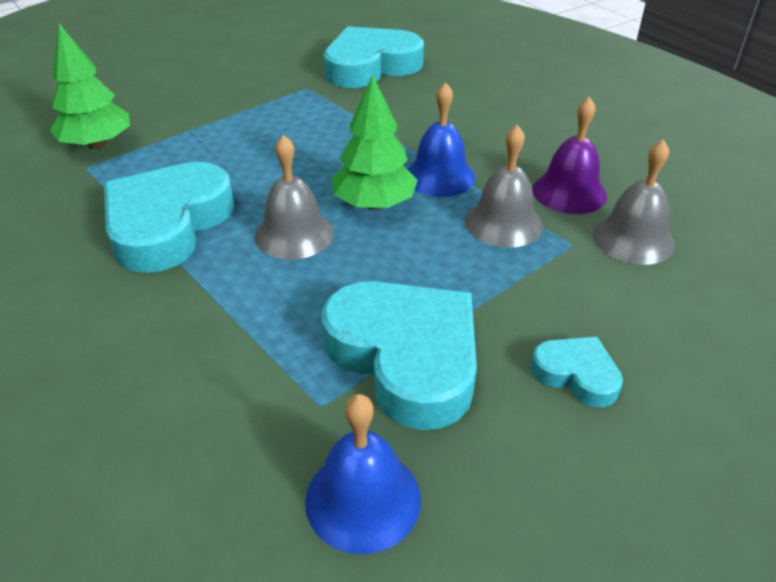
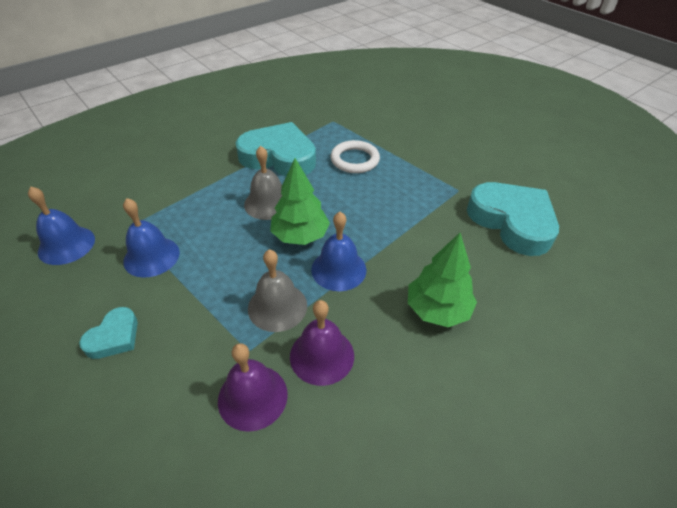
camera: 85 degrees right, 5 degrees up
green tree [50,23,130,149] -> green tree moved to [408,233,477,327]
turquoise heart [322,281,477,430] -> blue bell [123,198,180,278]
grey bell [593,140,675,265] -> purple bell [218,343,288,432]
none -> white ring [331,140,380,173]

